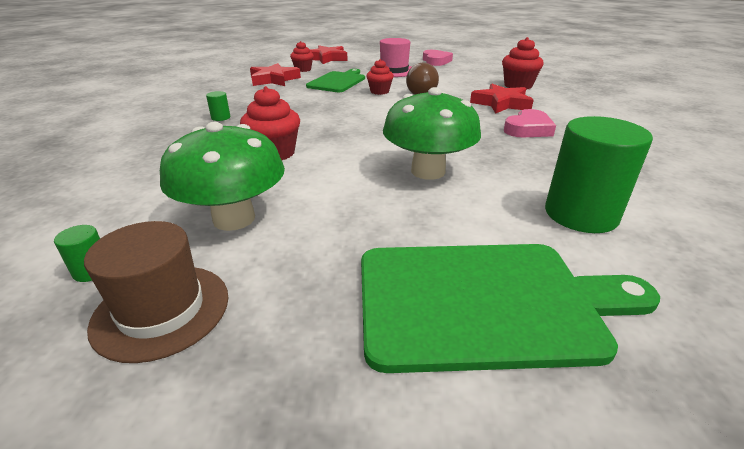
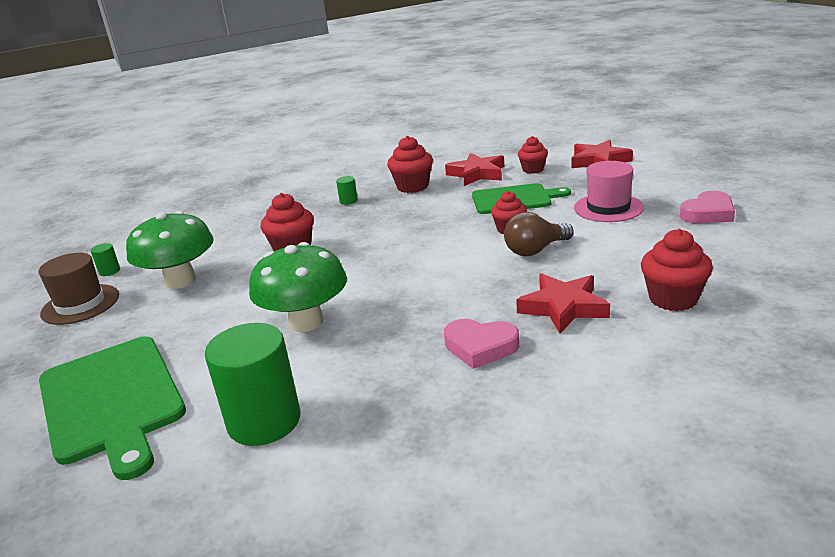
camera: 65 degrees right, 5 degrees down
none -> red cupcake [387,136,433,193]

